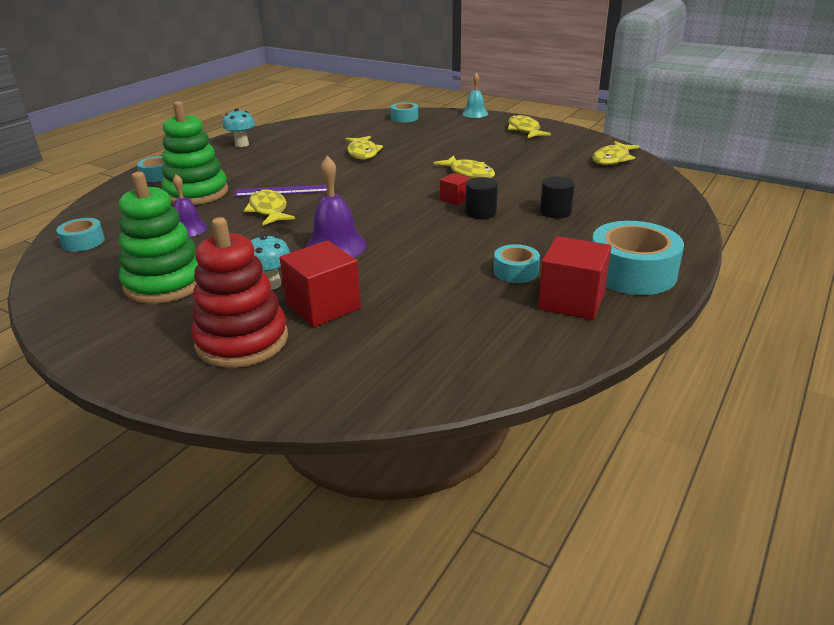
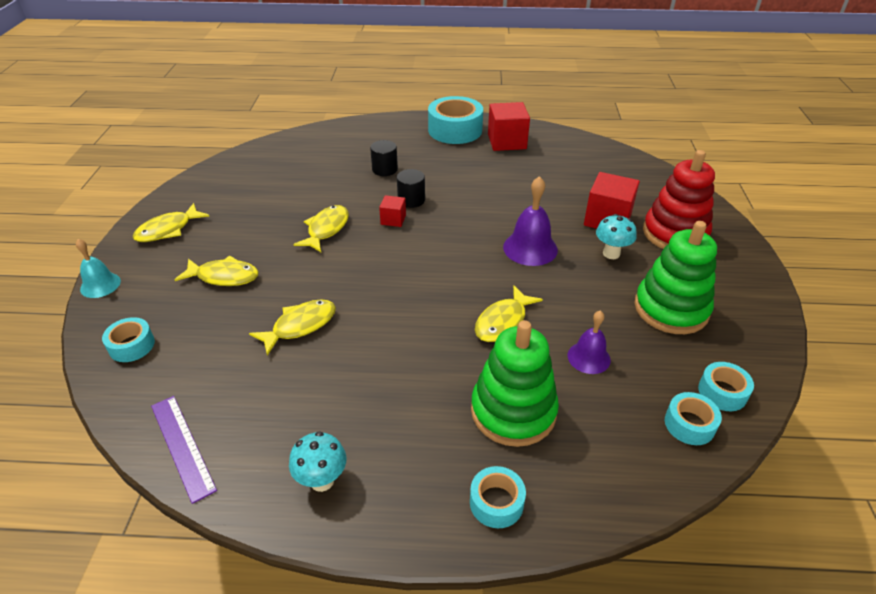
camera: 120 degrees left, 10 degrees up
purple ruler [234,185,327,197] -> purple ruler moved to [151,396,217,504]
turquoise tape [494,244,540,283] -> turquoise tape moved to [698,362,754,411]
yellow fish [592,141,640,165] -> yellow fish moved to [174,256,259,286]

